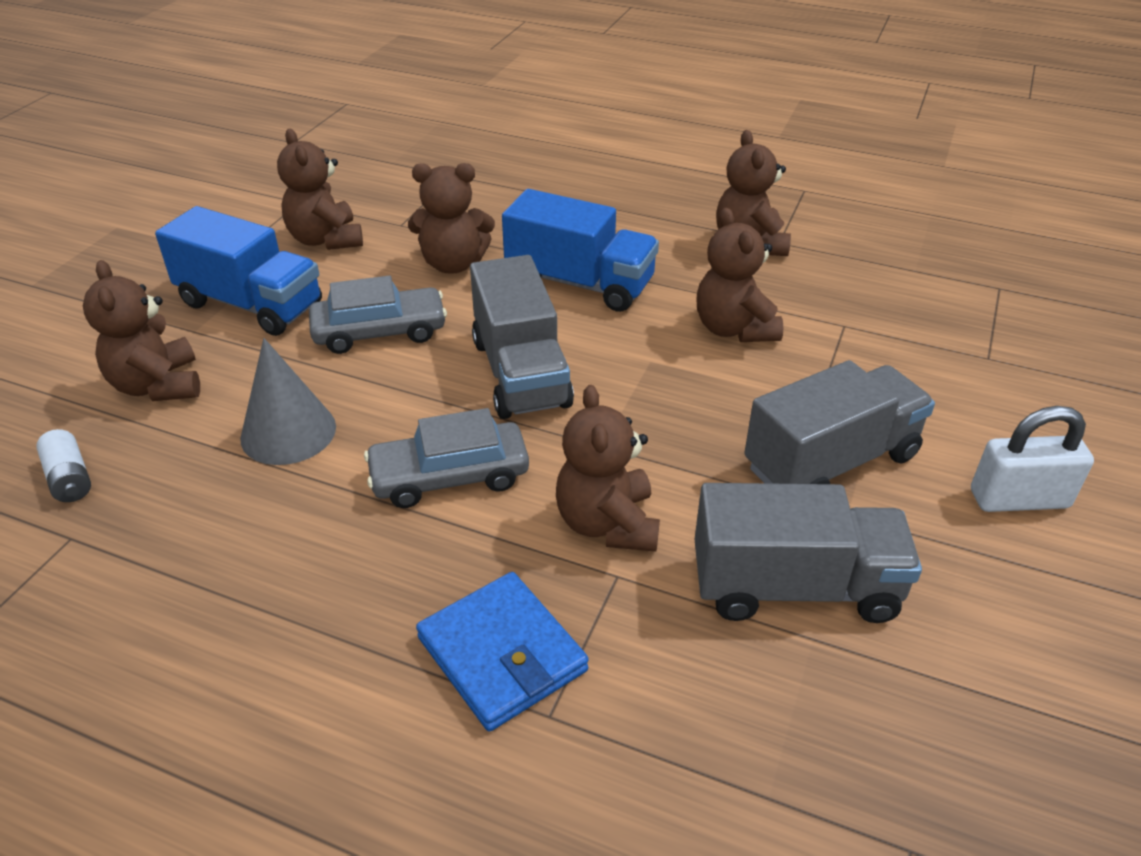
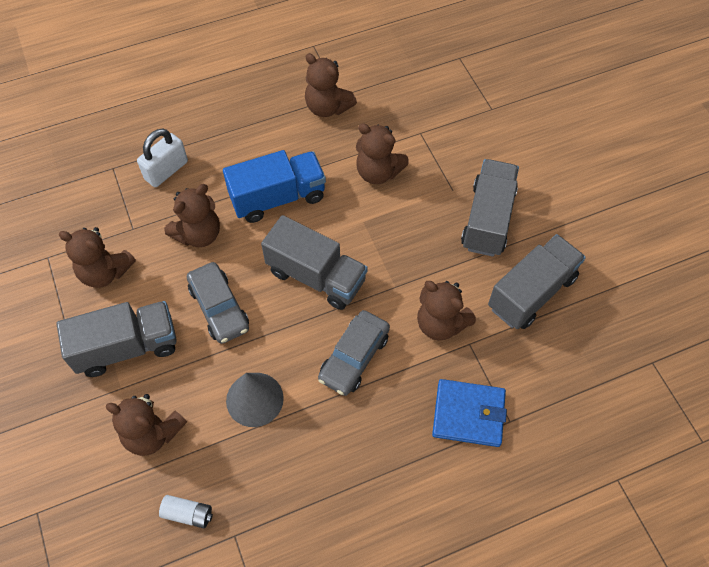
camera: 45 degrees left, 20 degrees up
blue truck [155,206,322,336] -> grey truck [56,301,177,377]
grey car [309,276,447,354] -> grey car turned 120 degrees clockwise [187,262,249,344]
white padlock [971,406,1094,512] -> white padlock moved to [137,129,188,187]

